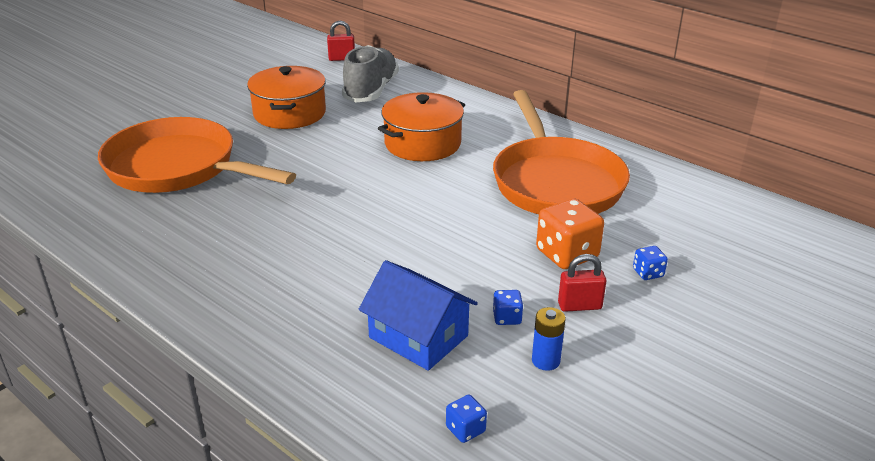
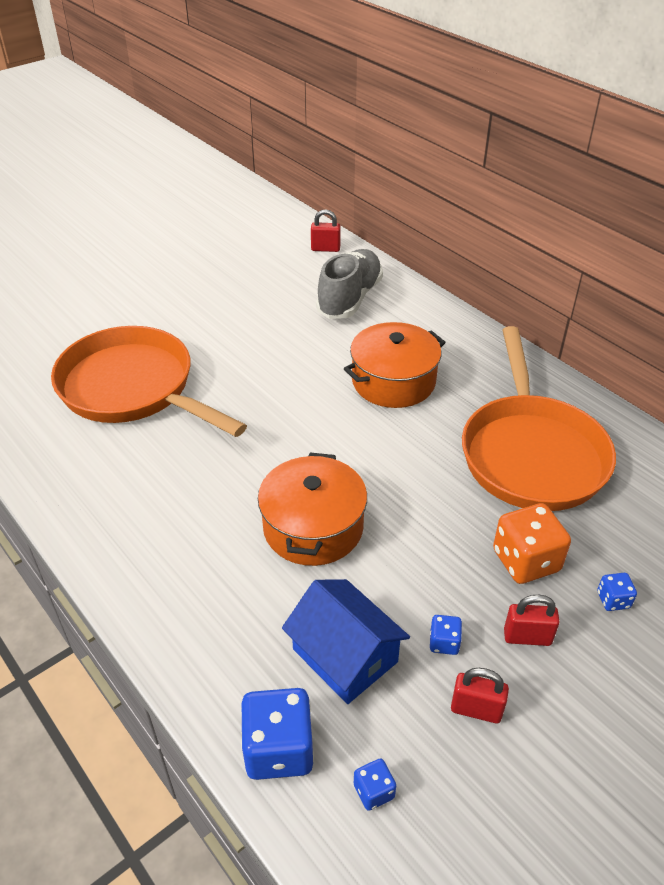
camera: 10 degrees right, 10 degrees up
orange pot [247,66,326,129] -> orange pot moved to [258,452,367,566]
blue battery [532,307,566,371] -> red padlock [451,668,509,724]
none -> blue dice [241,688,314,780]

